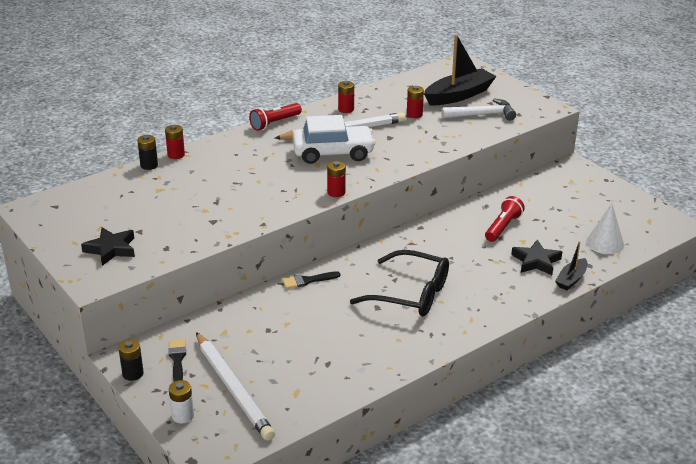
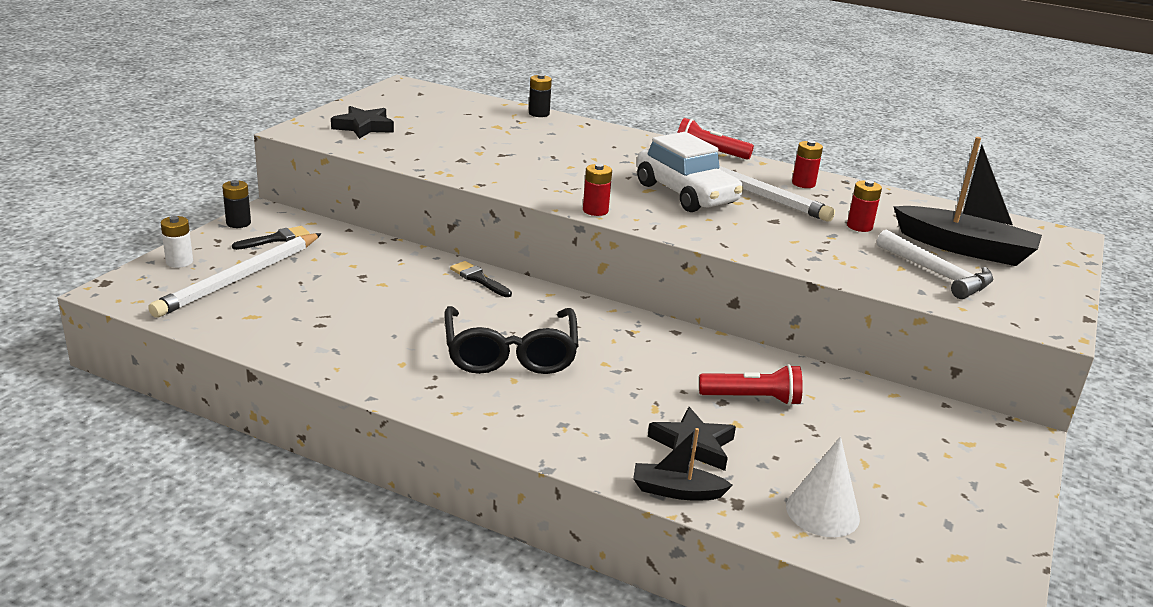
camera: 60 degrees right, 5 degrees down
red battery [165,125,185,159] -> none

